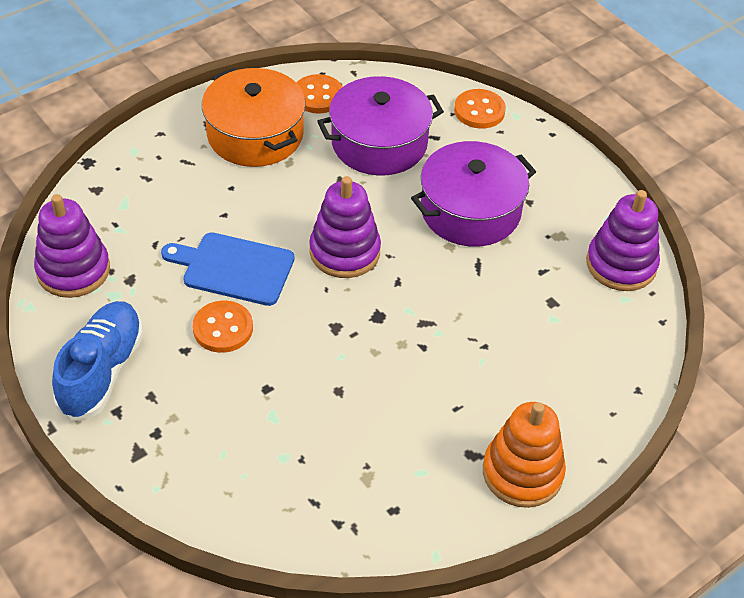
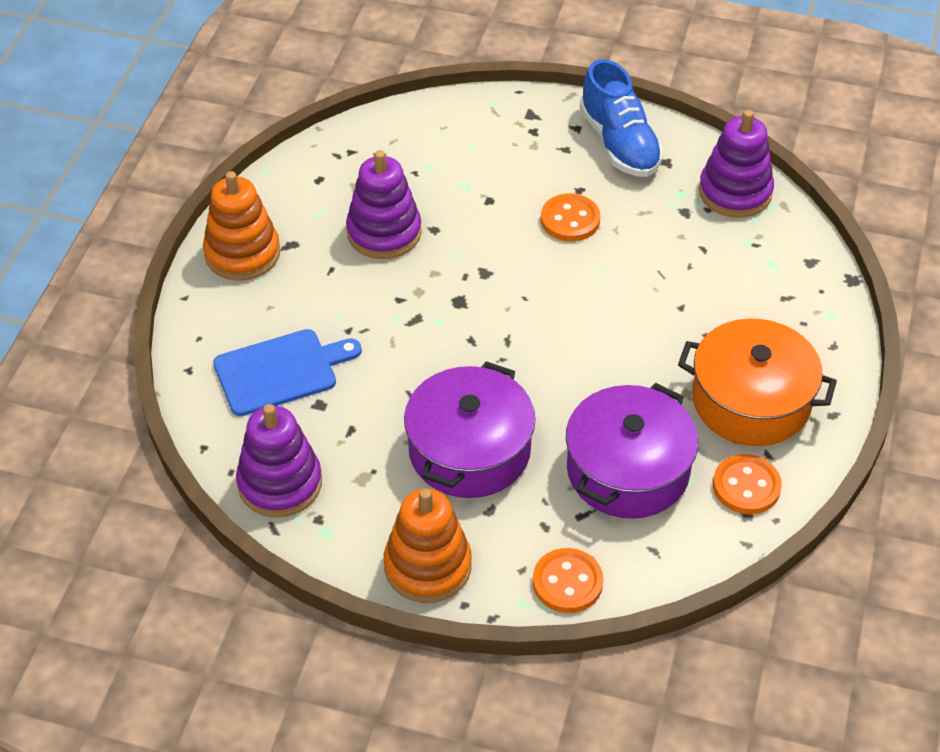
camera: 145 degrees right, 0 degrees up
blue cutting board [161,232,295,306] -> blue cutting board moved to [213,329,362,416]
purple stacking toy [309,176,381,278] -> purple stacking toy moved to [346,150,422,259]
none -> orange stacking toy [384,489,472,603]

